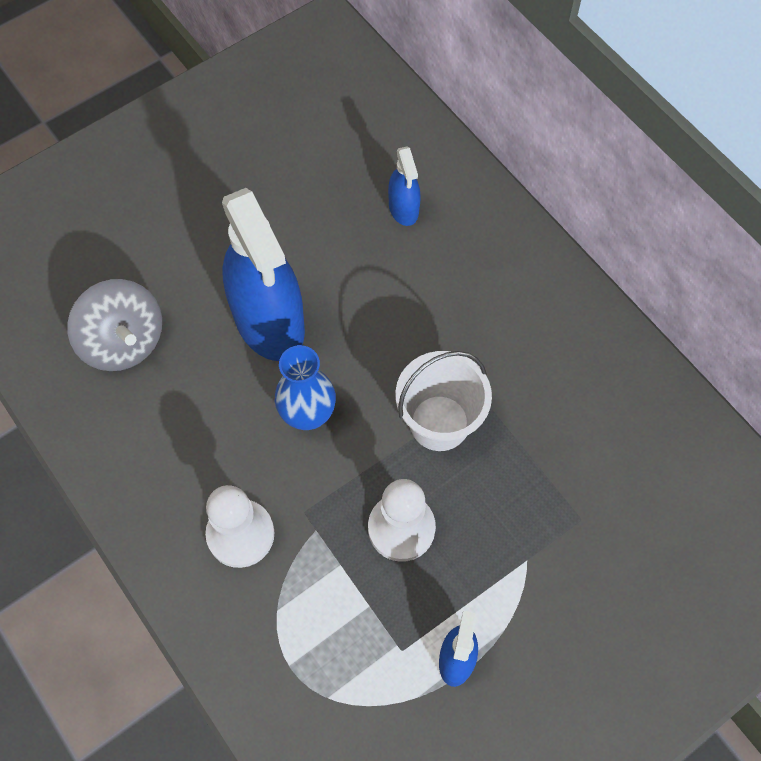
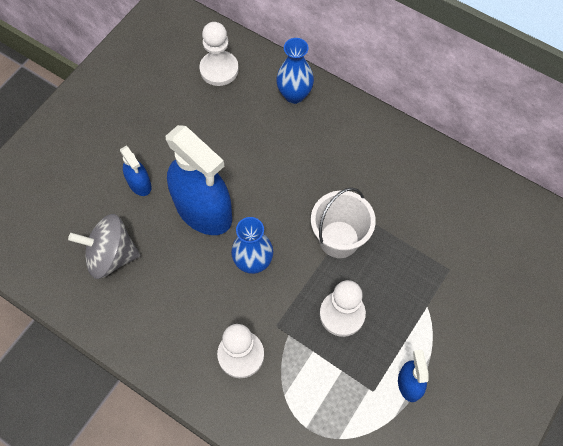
camera: 20 degrees left, 0 degrees up
grey spinning top [67,279,162,371] -> grey spinning top turned 150 degrees clockwise [68,214,140,279]
blue spray bottle [388,146,421,226] -> blue spray bottle moved to [120,146,152,196]
none -> white pawn [199,22,239,86]
none -> blue vase [276,38,314,104]

